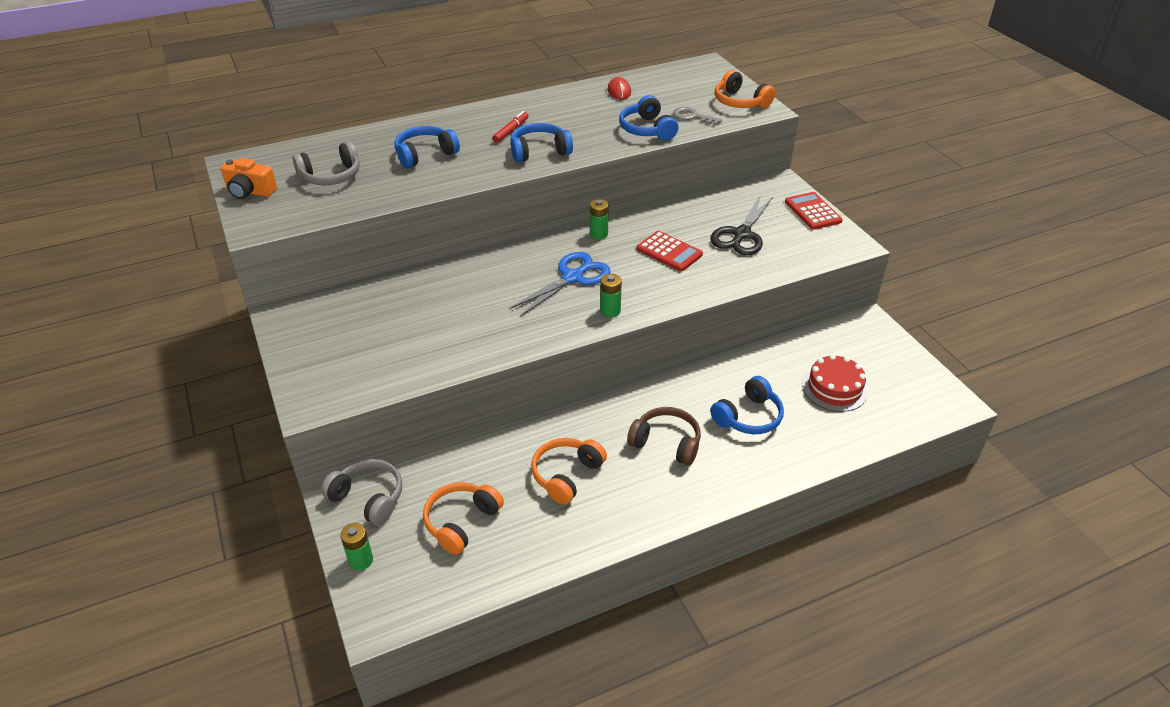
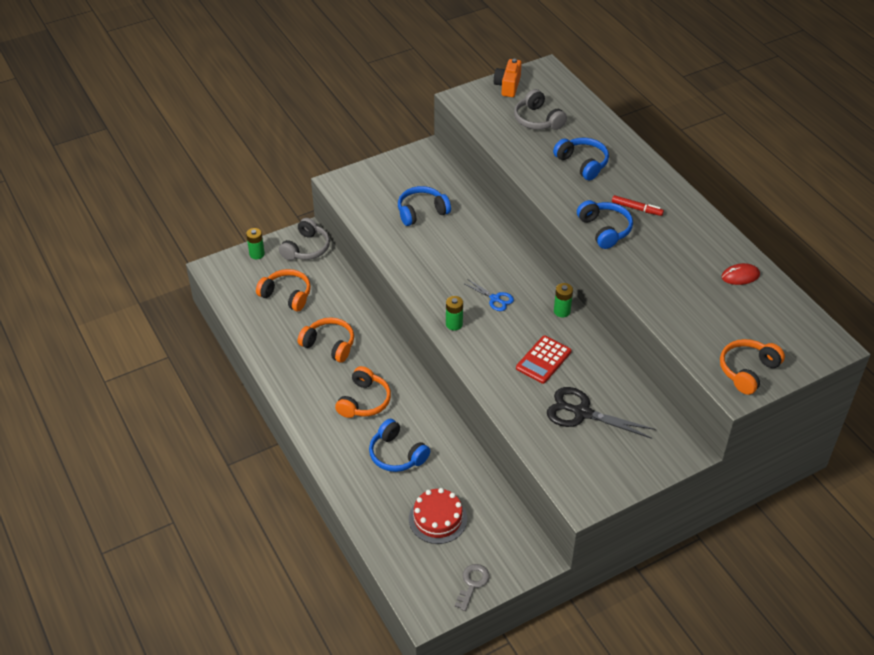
camera: 85 degrees right, 5 degrees up
blue scissors [509,252,610,317] -> blue scissors [463,279,514,311], size x0.56
blue headphones [619,95,678,140] -> blue headphones moved to [398,186,451,226]
brown headphones [627,407,701,466] -> orange headphones [335,366,391,418]
grey key [673,107,722,125] -> grey key moved to [455,564,490,611]
red calculator [785,192,843,230] -> none

